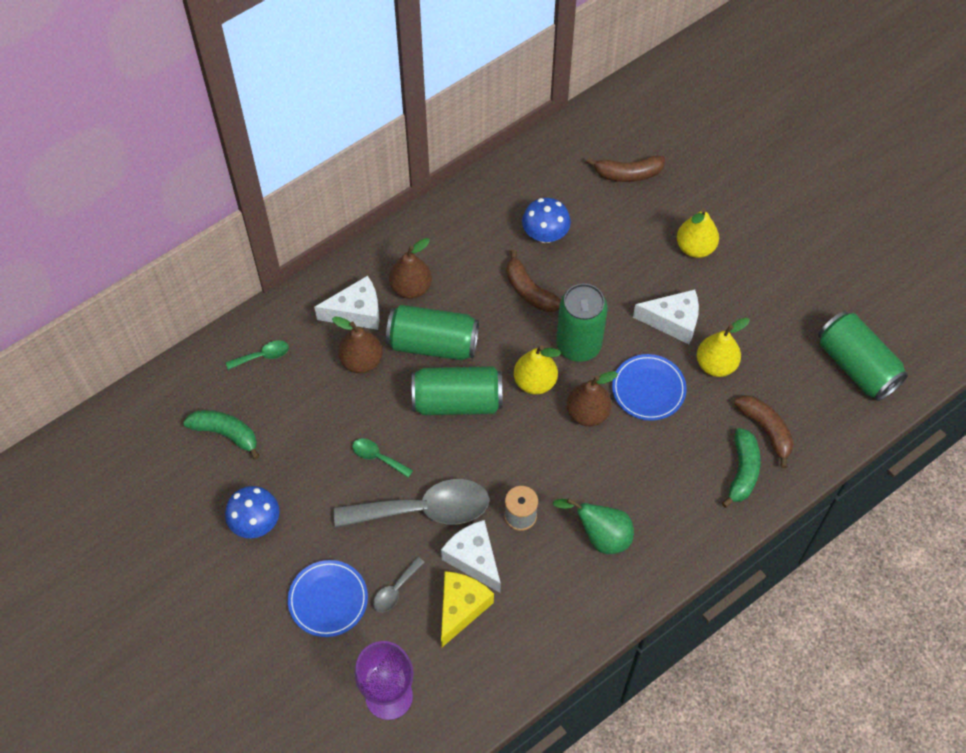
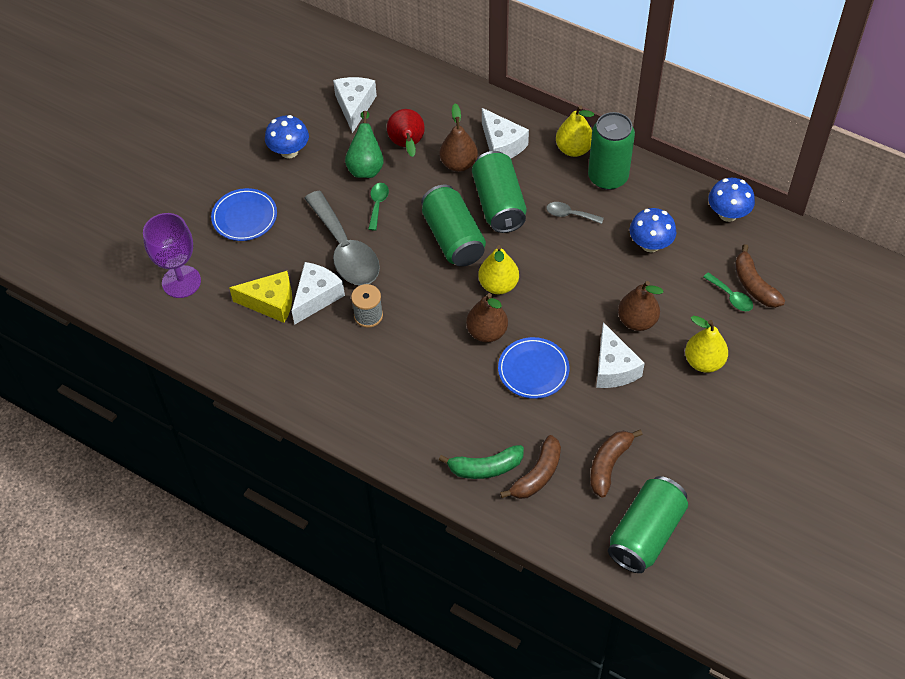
camera: 70 degrees right, 5 degrees down
green banana [183,410,260,460] -> white cheese [333,77,377,133]
green spoon [226,340,289,370] -> green spoon moved to [703,272,753,311]
grey spoon [373,557,425,612] -> grey spoon moved to [546,202,604,224]
brown pear [389,238,432,299] -> brown pear moved to [618,281,663,331]
brown banana [506,250,561,312] -> brown banana moved to [590,429,643,498]
green pear [553,498,634,554] -> green pear moved to [345,111,384,178]
green can [556,283,608,362] -> green can moved to [588,112,635,190]
yellow pear [697,318,750,377] -> yellow pear moved to [556,105,594,157]
none -> red pear [387,109,425,157]
none -> blue mushroom [708,178,755,222]

